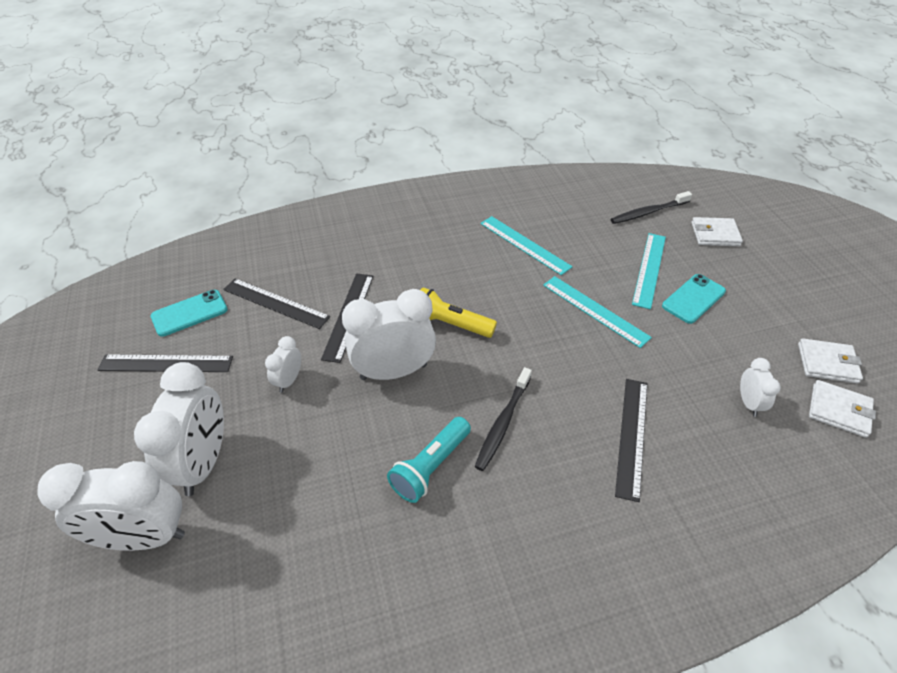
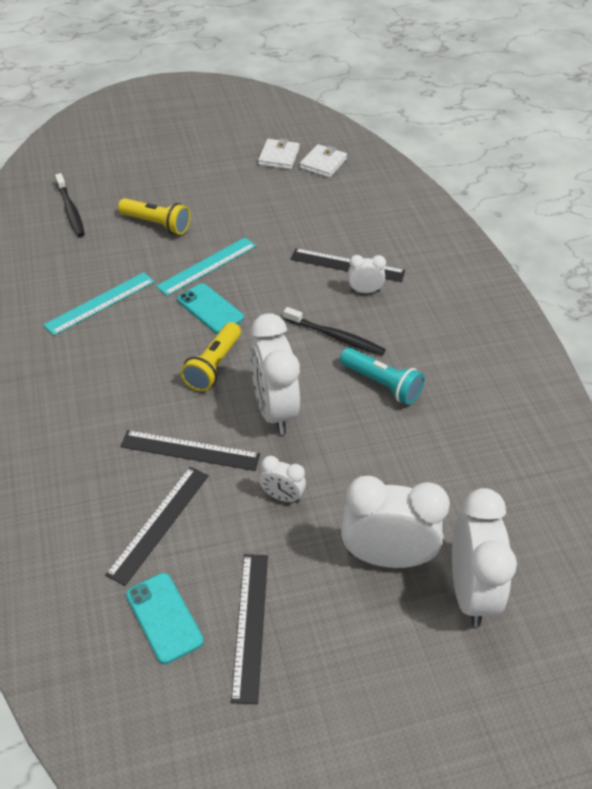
camera: 90 degrees left, 0 degrees up
turquoise ruler [632,233,666,309] -> yellow flashlight [118,198,191,235]
turquoise phone [662,274,726,324] -> turquoise phone moved to [177,283,244,334]
white wallet [691,217,743,246] -> none
white clock [740,358,781,417] -> white clock moved to [348,255,386,293]

